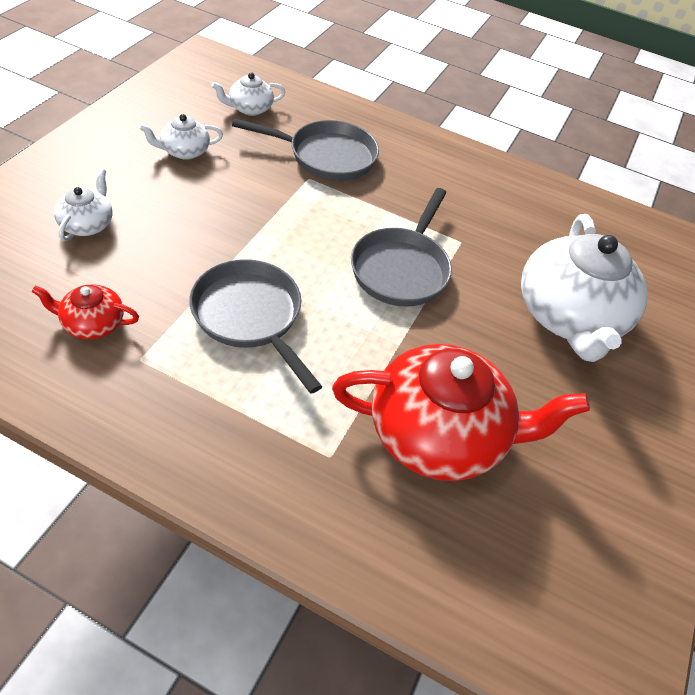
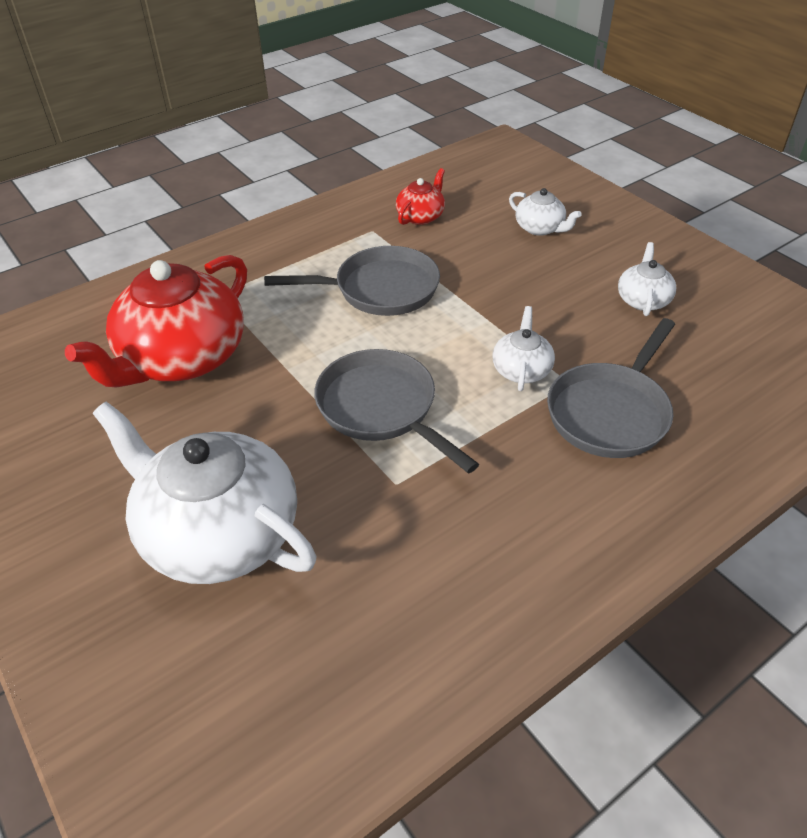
camera: 125 degrees right, 5 degrees down
white teapot [211,73,285,116] -> white teapot moved to [492,306,555,391]

